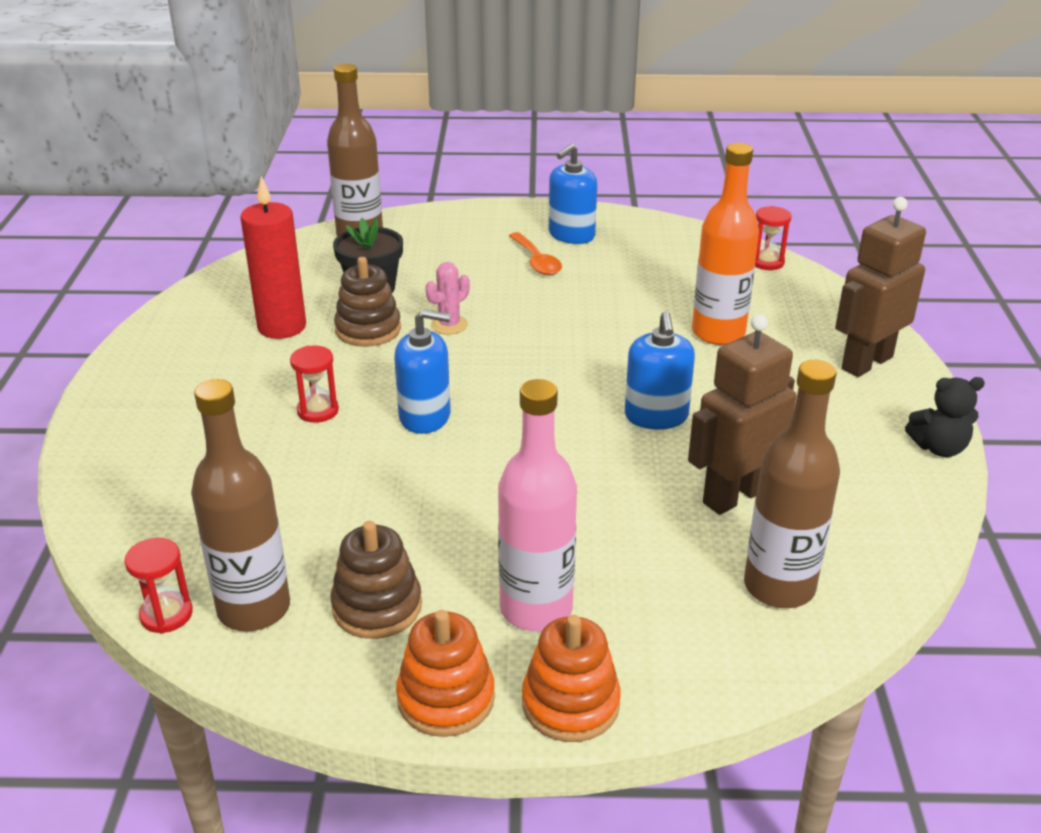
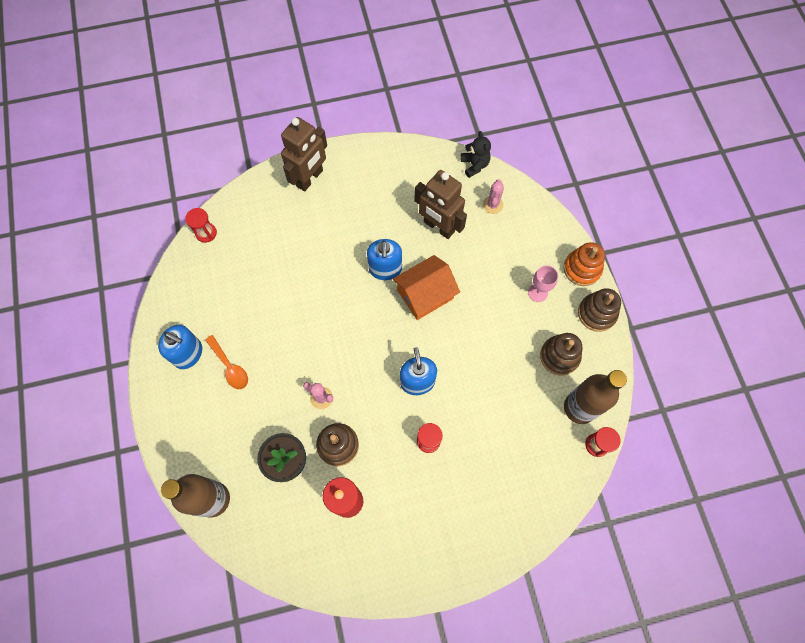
camera: 105 degrees left, 35 degrees up
orange stacking toy [396,610,495,737] -> brown stacking toy [578,288,621,332]
pink bottle [498,379,577,631] -> pink goblet [528,265,558,302]
orange spoon [509,232,562,275] -> orange spoon turned 90 degrees clockwise [205,335,248,389]
blue soap dispenser [625,311,695,429] -> blue soap dispenser turned 105 degrees clockwise [367,239,402,280]
orange bottle [692,143,759,345] -> none
brown bottle [744,360,840,608] -> pink cactus [483,179,504,214]
brown robot [835,197,926,377] -> brown robot turned 90 degrees counterclockwise [281,117,327,192]
black teddy bear [905,377,985,457] -> black teddy bear moved to [461,131,491,178]
none -> orange house [393,255,460,320]

